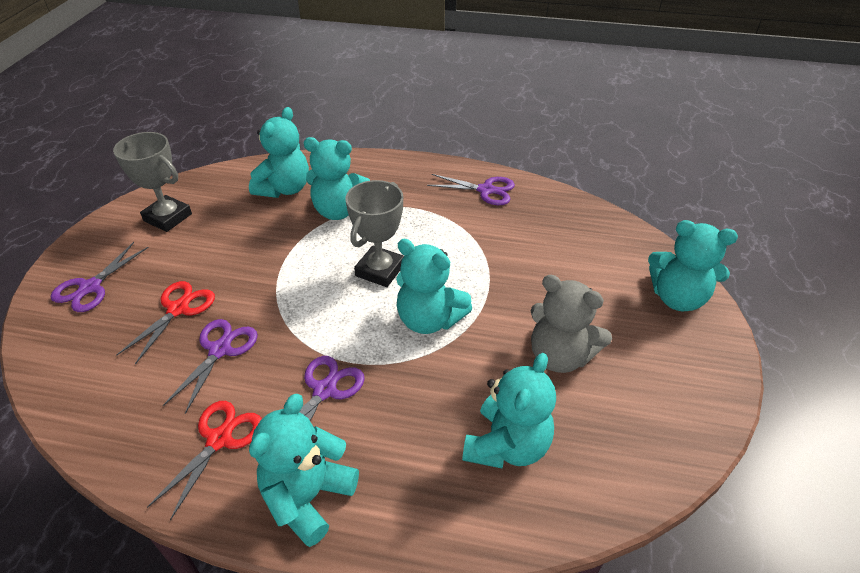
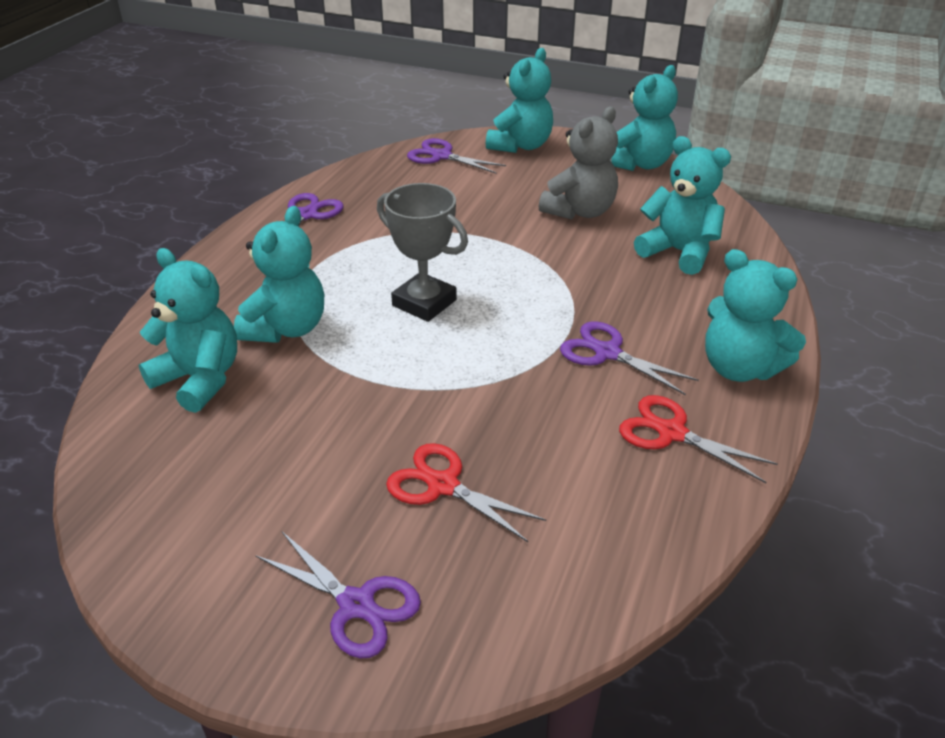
camera: 80 degrees left, 5 degrees down
grey trophy [113,132,192,232] -> none
purple scissors [163,319,258,414] -> purple scissors moved to [407,138,506,173]
turquoise teddy bear [396,239,472,334] -> turquoise teddy bear moved to [611,65,678,171]

